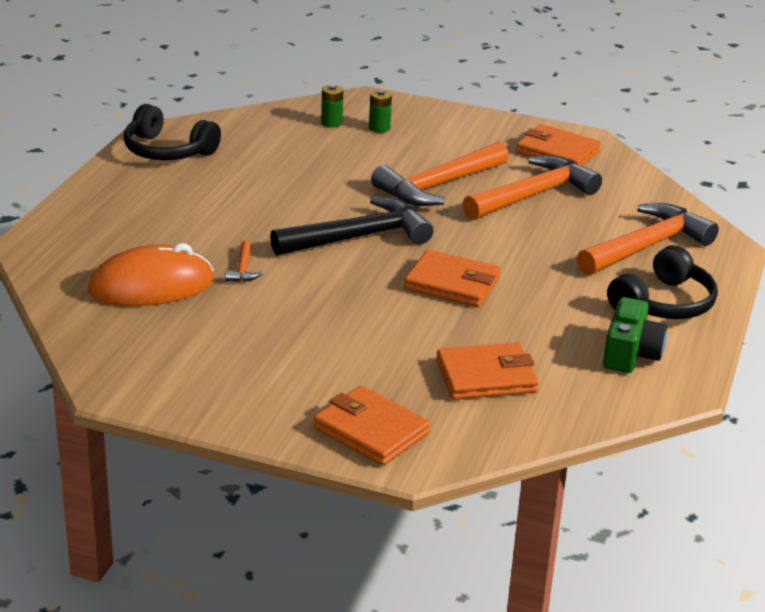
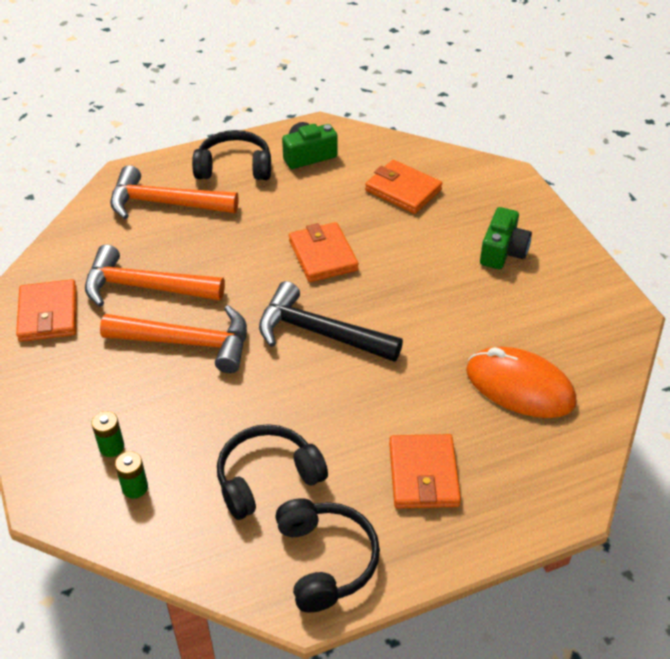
camera: 130 degrees left, 15 degrees up
orange hammer [225,241,263,282] -> none
orange wallet [313,386,430,466] -> orange wallet moved to [389,434,461,508]
none -> black headphones [217,424,328,520]
none -> green camera [480,207,532,269]

